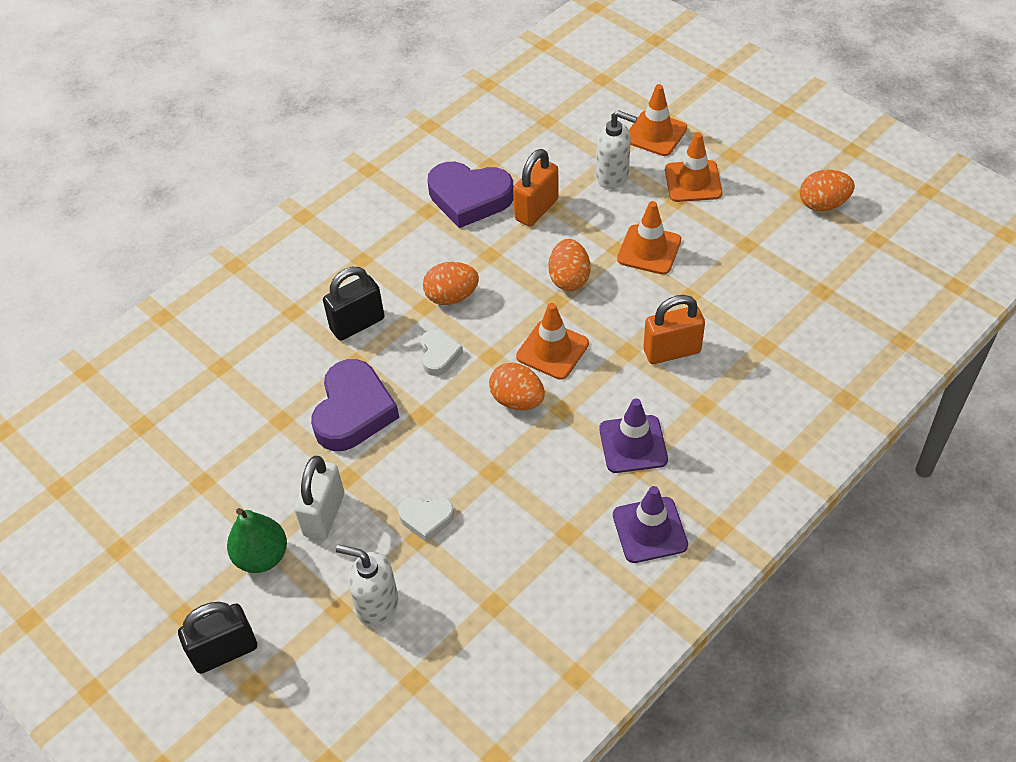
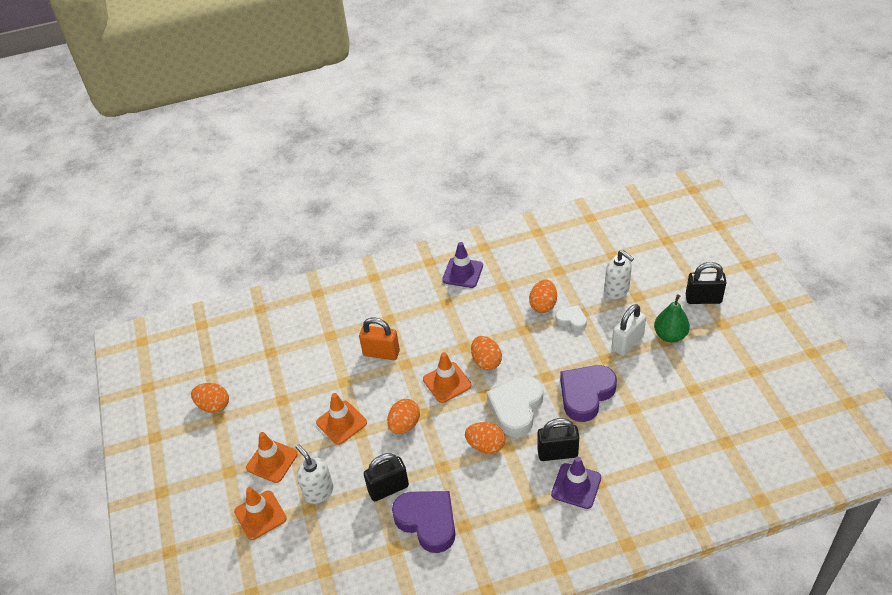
camera: 150 degrees left, 5 degrees down
white heart [420,330,463,376] -> white heart [487,376,543,437], size x1.90
orange padlock [513,149,559,226] -> black padlock [364,453,409,501]
purple traffic cone [599,398,668,473] -> purple traffic cone moved to [551,457,601,509]
none -> orange egg [529,279,557,313]

